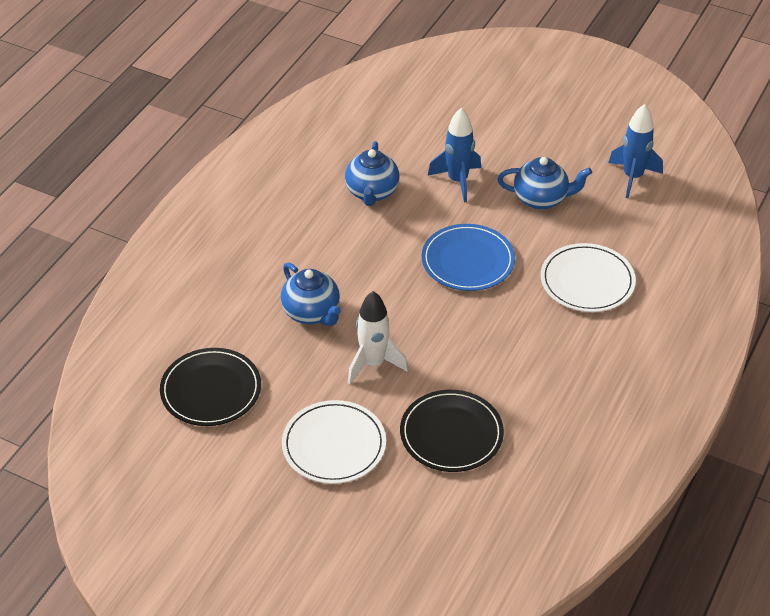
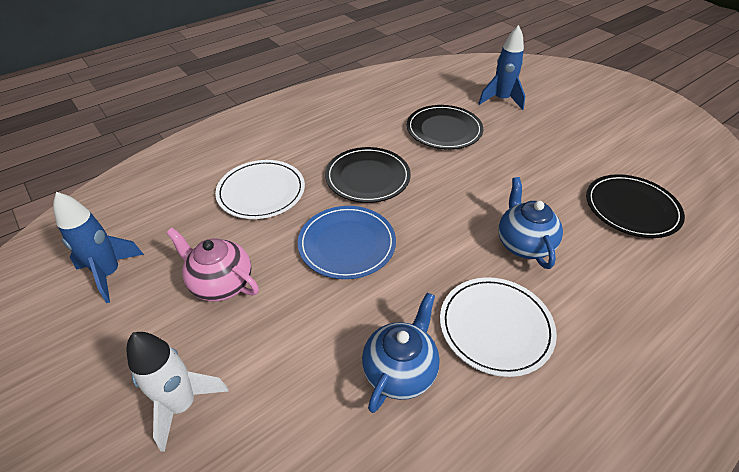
camera: 155 degrees left, 0 degrees up
white plate [282,400,386,484] -> white plate moved to [440,277,557,377]
white rocket [348,291,408,384] -> white rocket moved to [126,332,229,452]
blue rocket [428,108,481,202] -> blue rocket moved to [478,25,525,110]
blue teapot [497,157,592,210] -> pink teapot [166,228,259,302]
none -> black plate [325,147,411,203]

